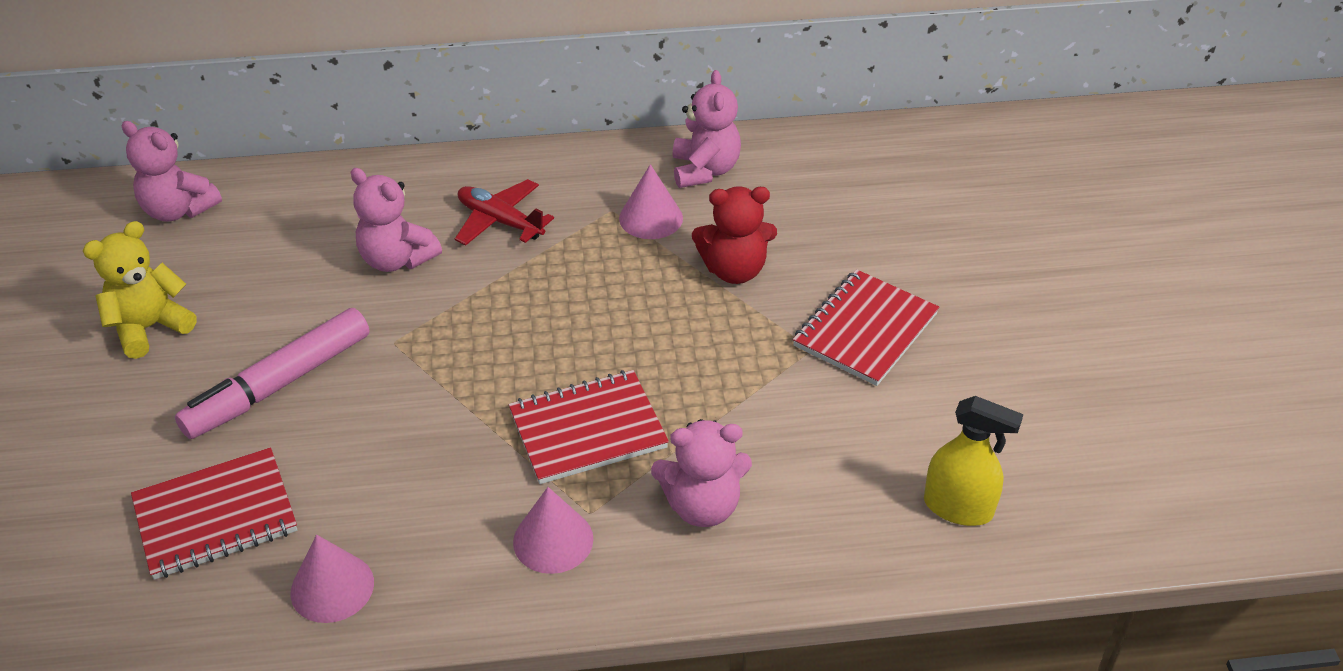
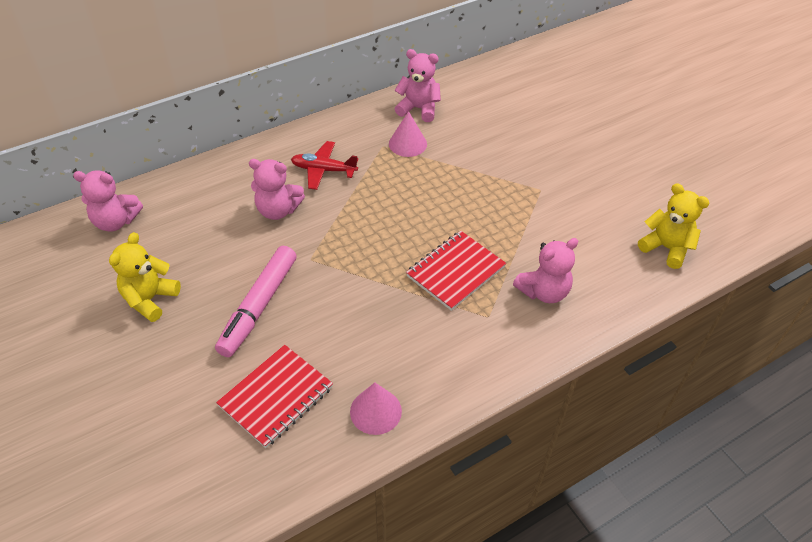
camera: 25 degrees left, 5 degrees up
pink cone [513,487,593,574] -> none
pink teddy bear [673,70,741,188] -> pink teddy bear turned 45 degrees counterclockwise [395,49,441,122]
red teddy bear [692,186,777,284] -> none
red notebook [793,269,939,386] -> none
yellow spray bottle [924,396,1024,526] -> yellow teddy bear [638,184,709,269]

